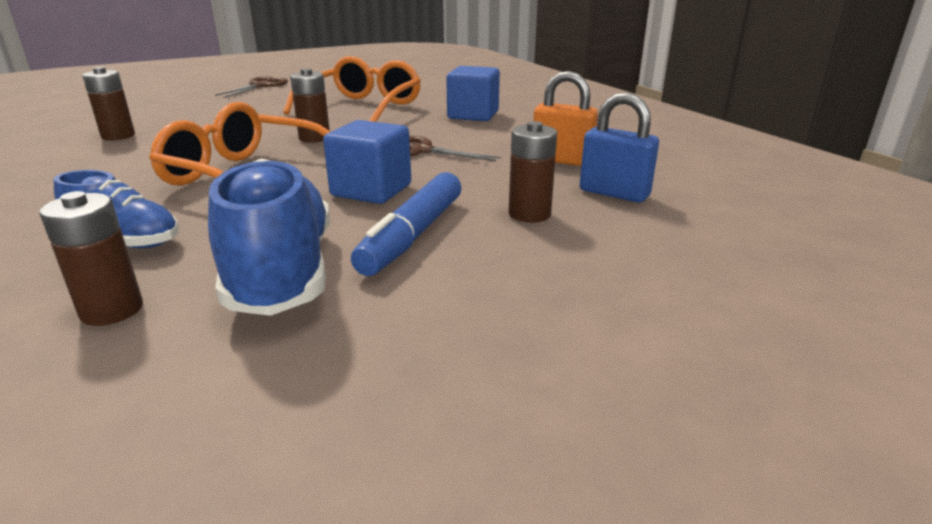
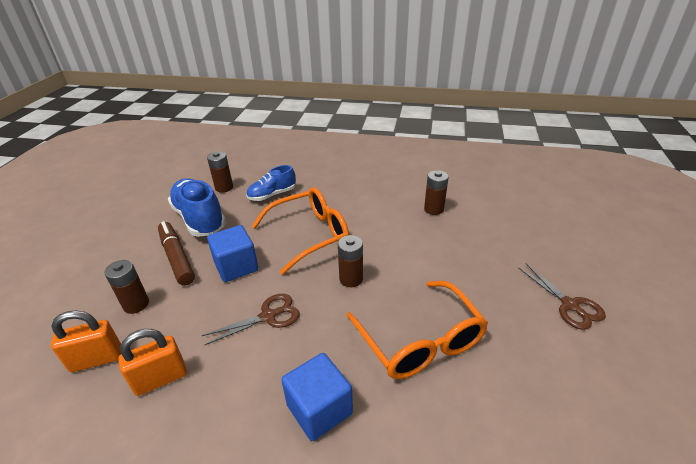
camera: 130 degrees right, 10 degrees up
blue shoe [208,158,330,316] -> blue shoe turned 150 degrees counterclockwise [168,178,226,237]
blue marker [351,172,461,276] -> brown marker [158,221,195,286]
blue padlock [580,92,659,202] -> orange padlock [51,310,121,372]

